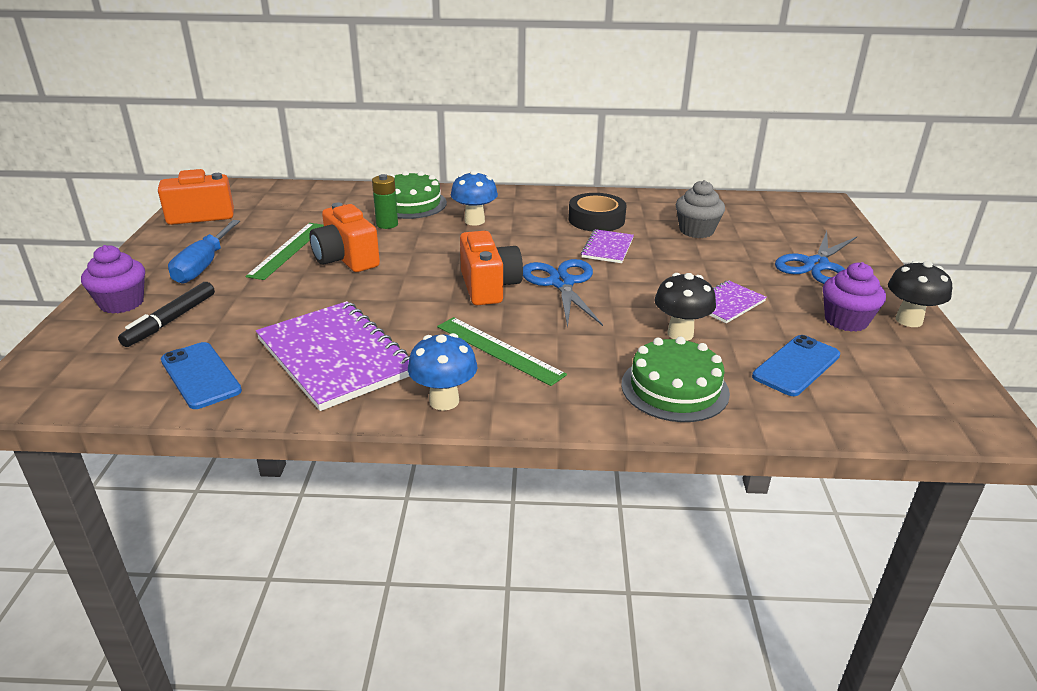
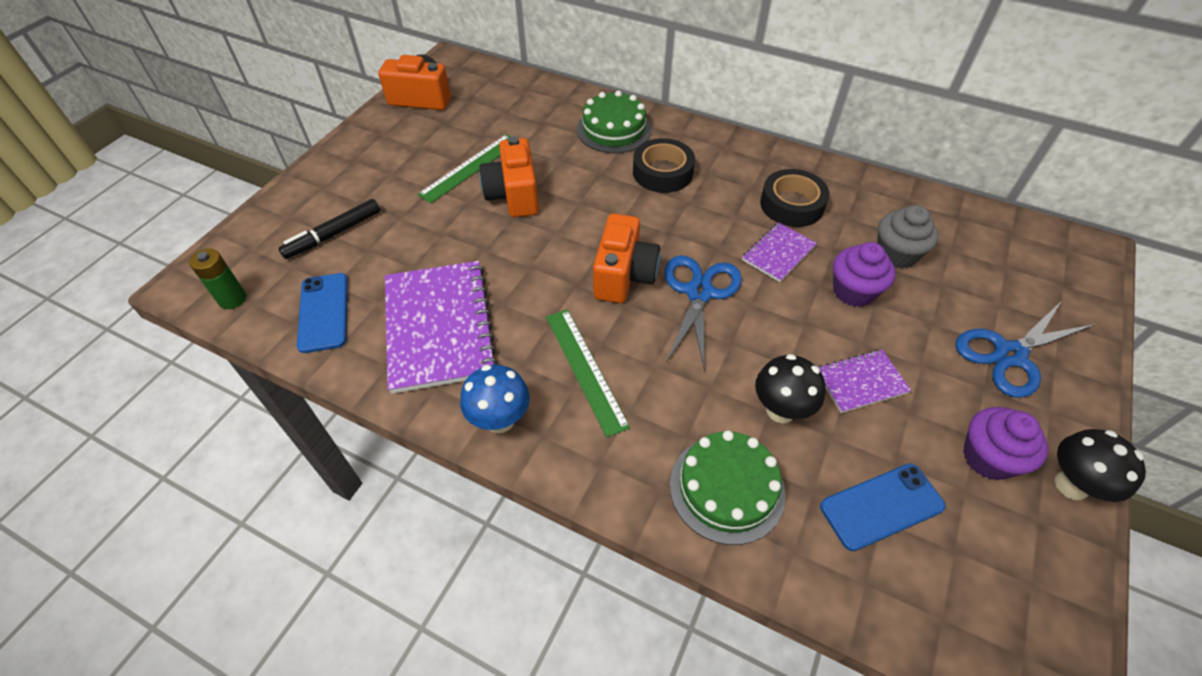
camera: 25 degrees right, 20 degrees up
purple cupcake [81,245,145,314] -> purple cupcake moved to [833,242,896,307]
blue screwdriver [168,220,240,284] -> none
green battery [372,174,398,229] -> green battery moved to [189,248,246,309]
blue mushroom [451,170,498,226] -> black tape [633,138,695,193]

